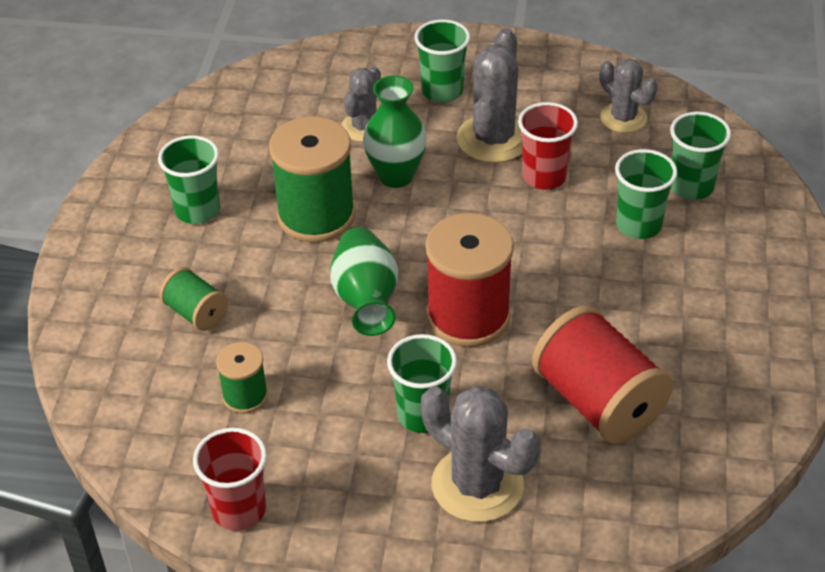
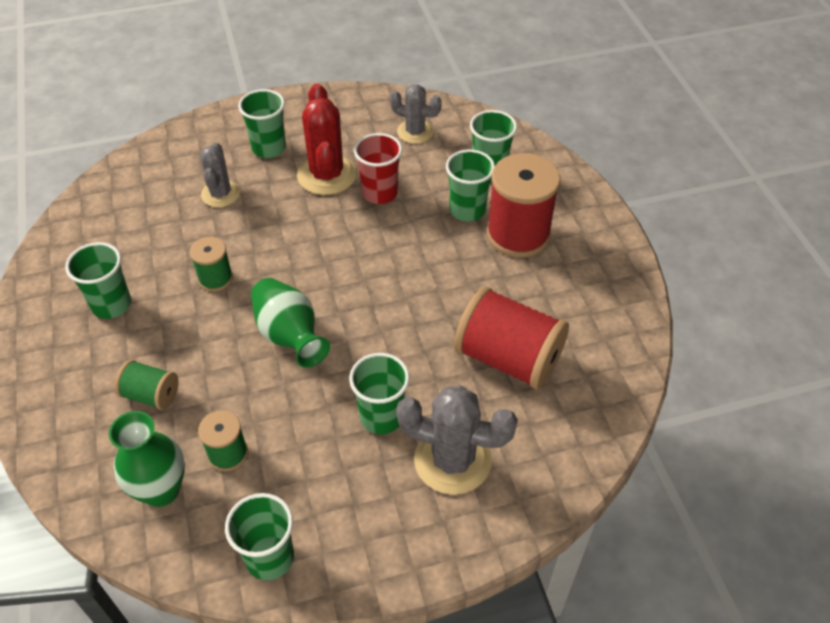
camera: 25 degrees left, 5 degrees up
red cup [193,428,267,531] -> green cup [225,493,294,580]
green spool [269,116,355,243] -> green spool [190,237,233,292], size x0.52
green vase [363,75,427,188] -> green vase moved to [109,411,185,507]
red spool [426,213,514,347] -> red spool moved to [487,153,561,257]
grey cactus [457,28,522,163] -> red cactus [297,83,357,195]

